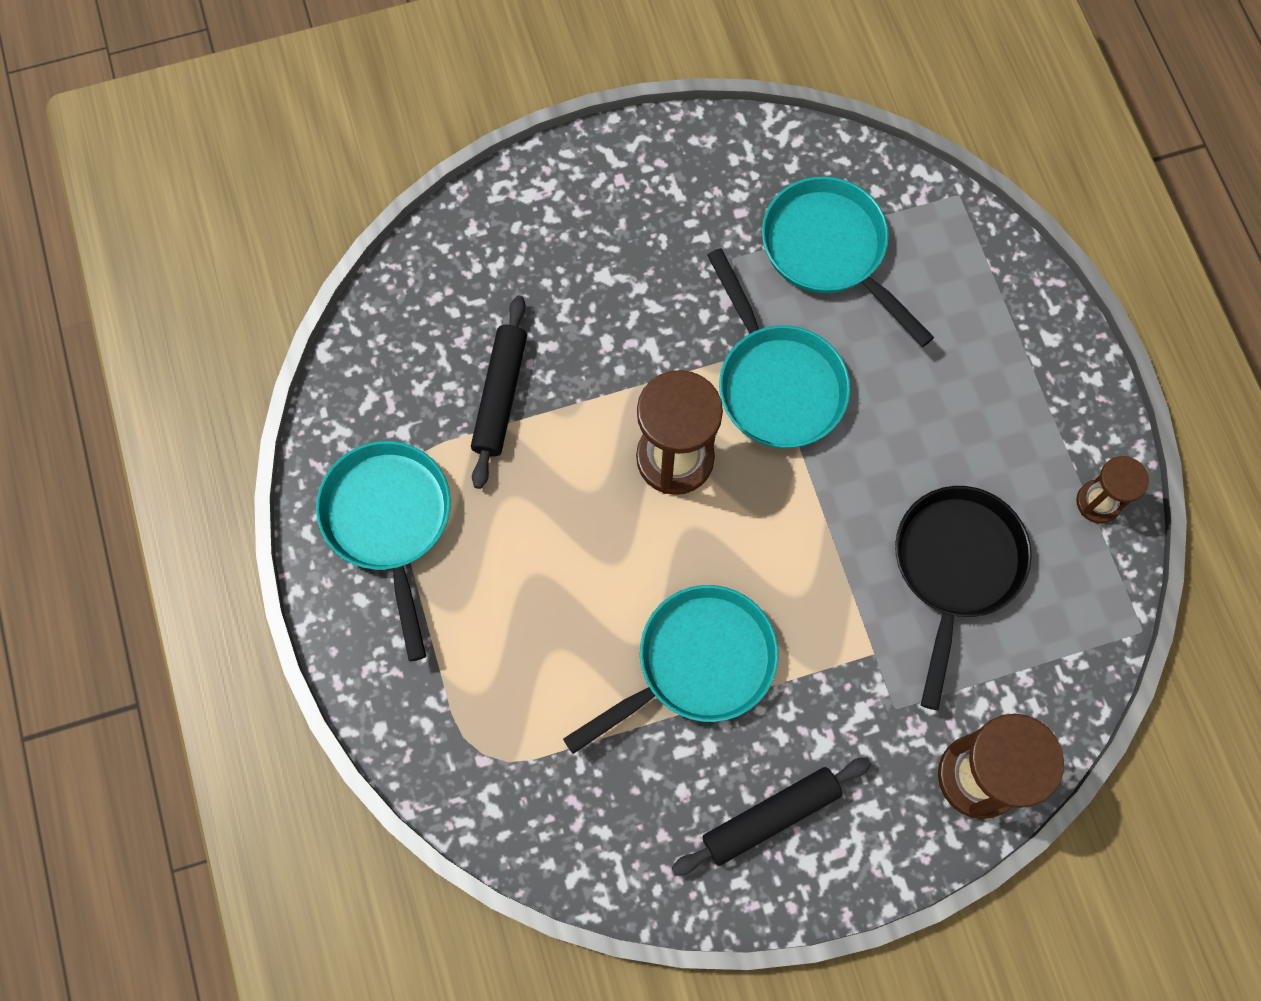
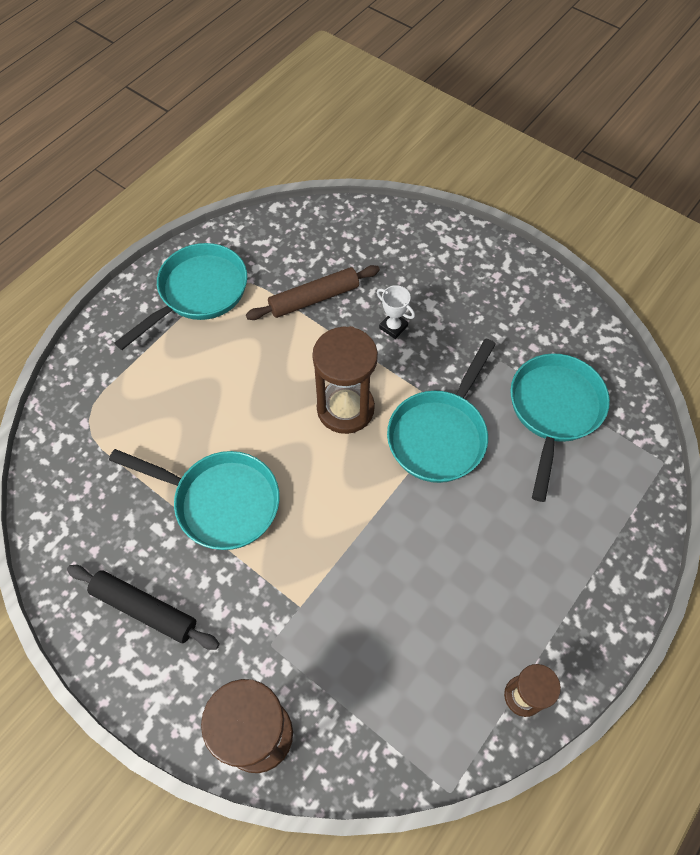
camera: 55 degrees right, 10 degrees down
black rolling pin [471,296,527,489] -> brown rolling pin [246,265,380,320]
black pan [895,486,1032,710] -> none
none -> white trophy [377,285,415,339]

